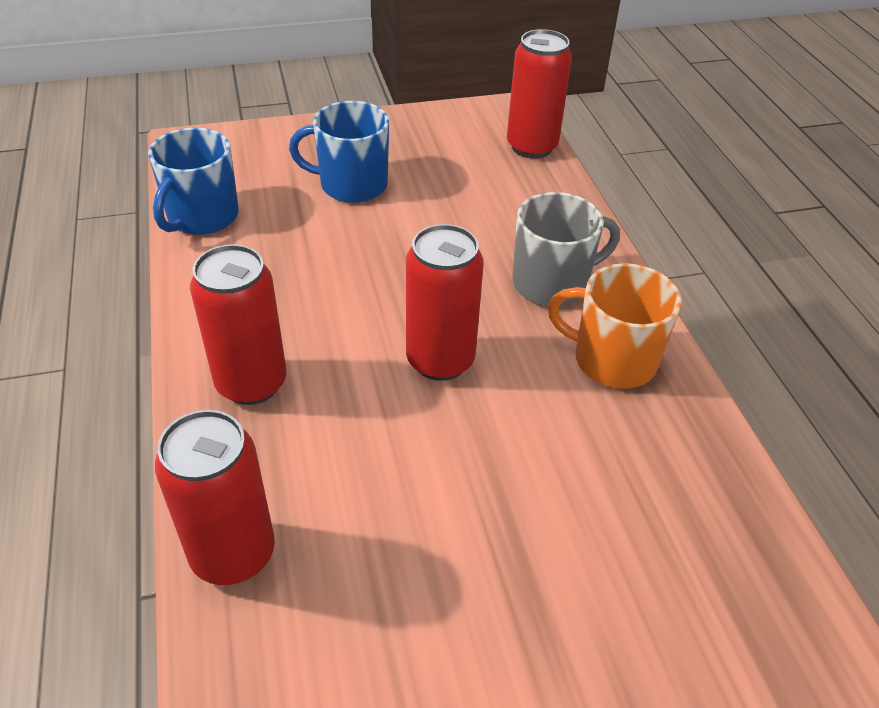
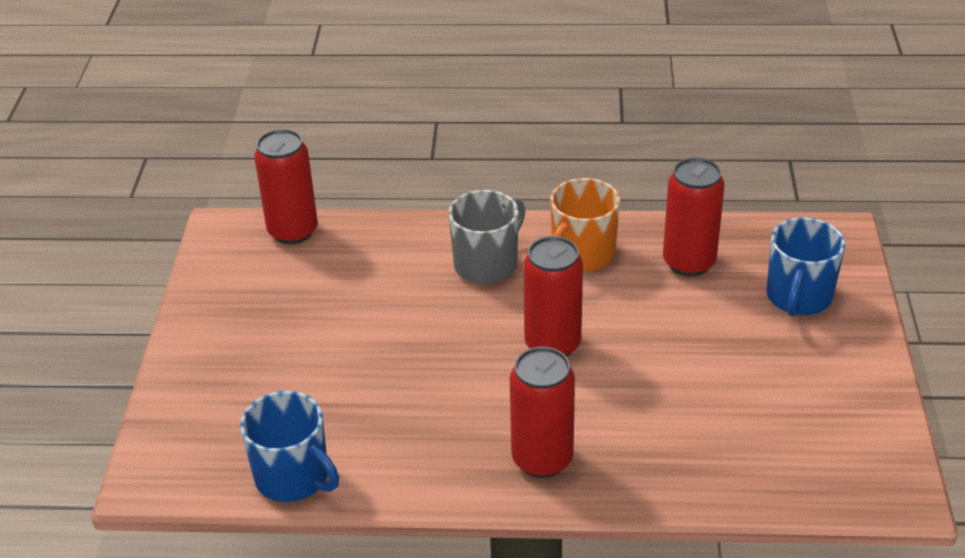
camera: 70 degrees left, 5 degrees down
red can [155,410,275,585] -> red can moved to [663,157,725,277]
blue mug [289,101,389,203] -> blue mug moved to [766,217,845,316]
grey mug [512,192,620,306] -> grey mug turned 45 degrees clockwise [449,190,525,284]

